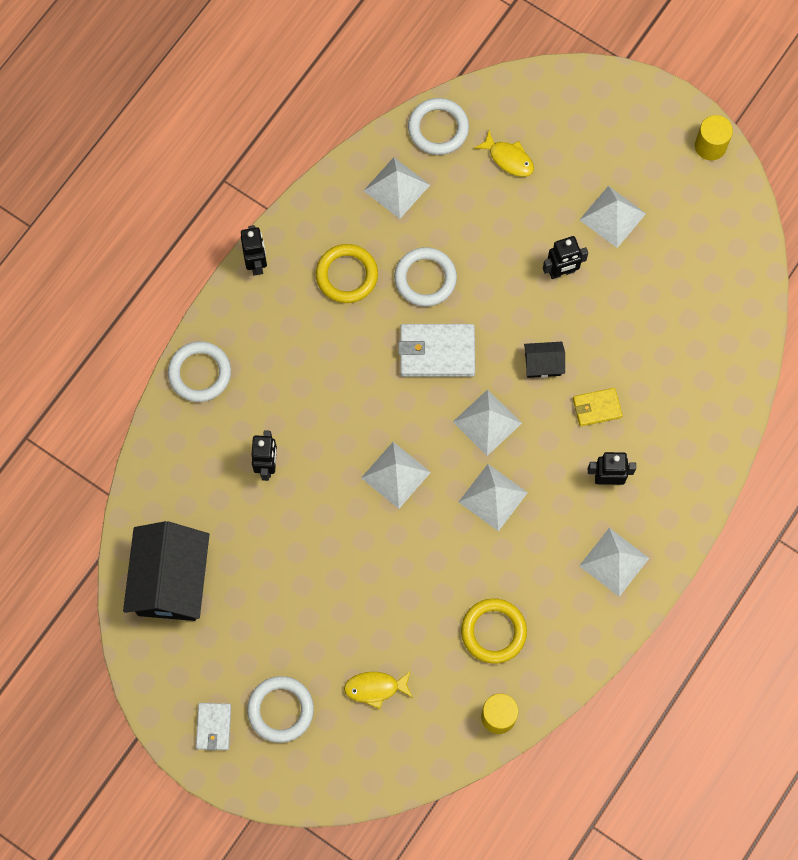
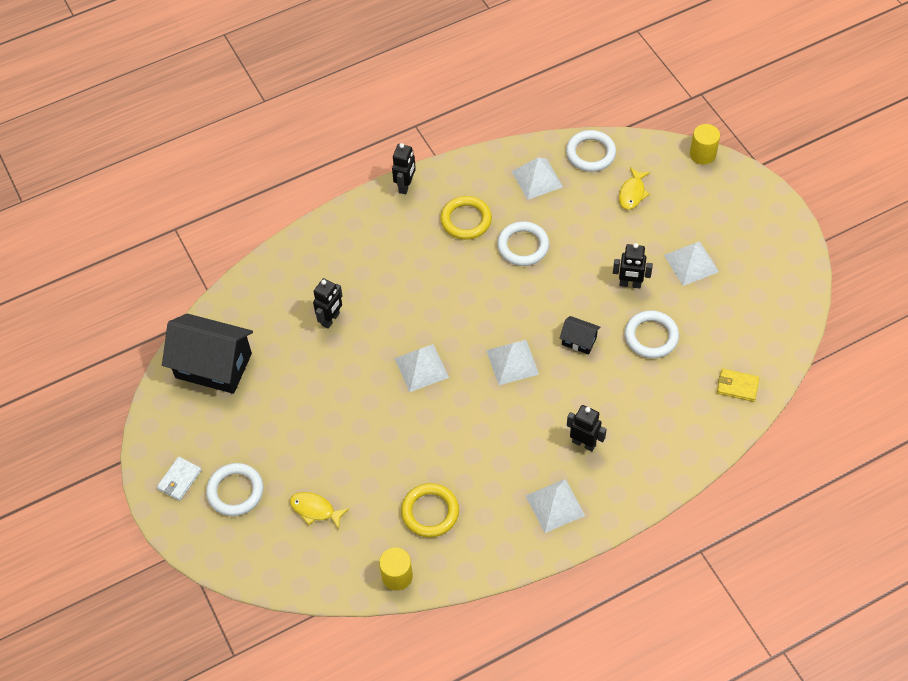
camera: 30 degrees right, 15 degrees down
black house [123,521,209,621] -> black house turned 75 degrees clockwise [162,313,253,394]
white ring [168,341,231,402] -> white ring moved to [625,310,679,358]
white wallet [398,324,475,377] -> none
white pyramid [459,464,528,531] -> none
yellow fish [474,131,534,177] -> yellow fish turned 45 degrees clockwise [619,167,650,210]
yellow wallet [573,388,623,426] -> yellow wallet moved to [717,369,759,402]
yellow cylinder [695,115,733,161] -> yellow cylinder moved to [690,124,720,165]

